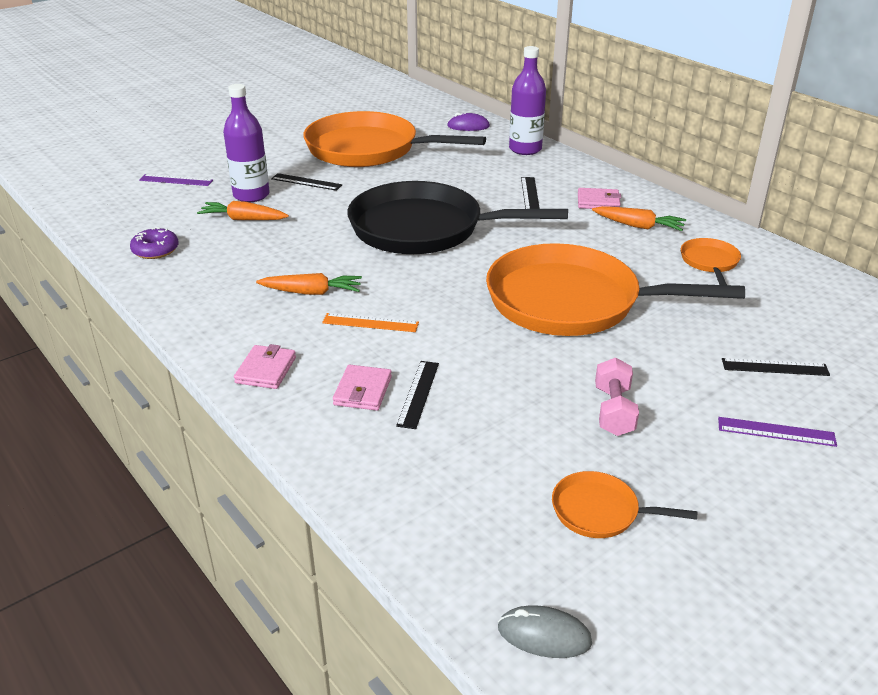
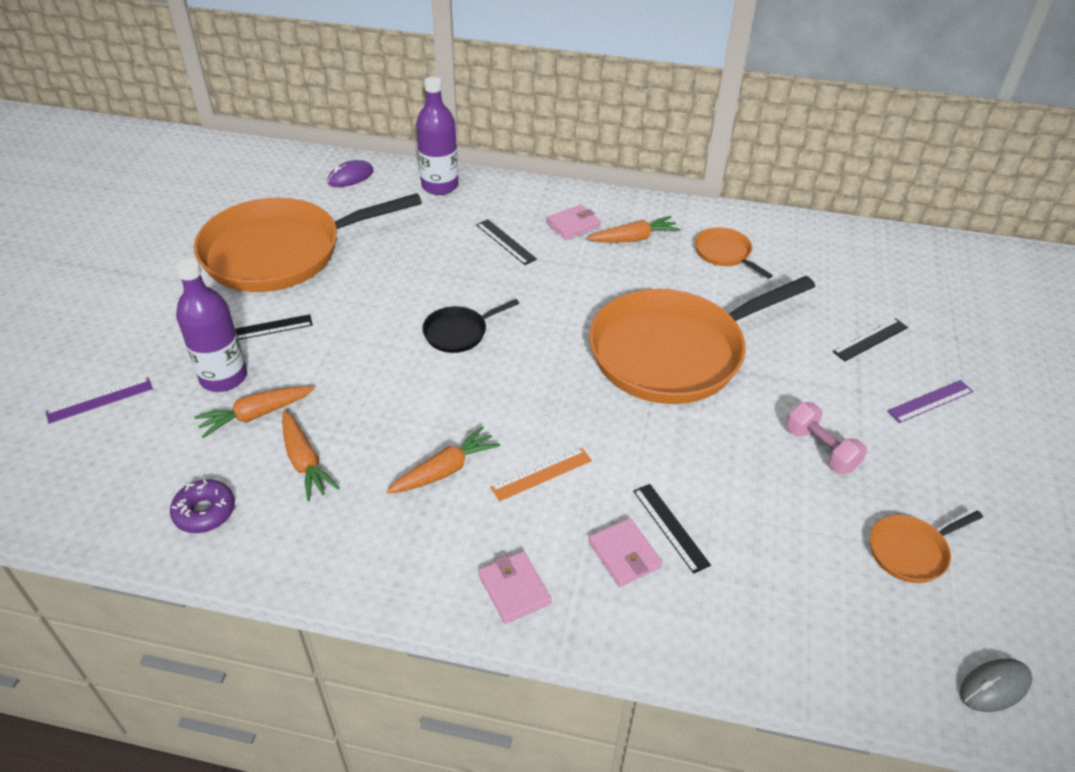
camera: 40 degrees left, 10 degrees up
black pan [347,181,568,254] -> black pan [423,299,519,353], size x0.42
none -> orange carrot [282,410,339,501]

